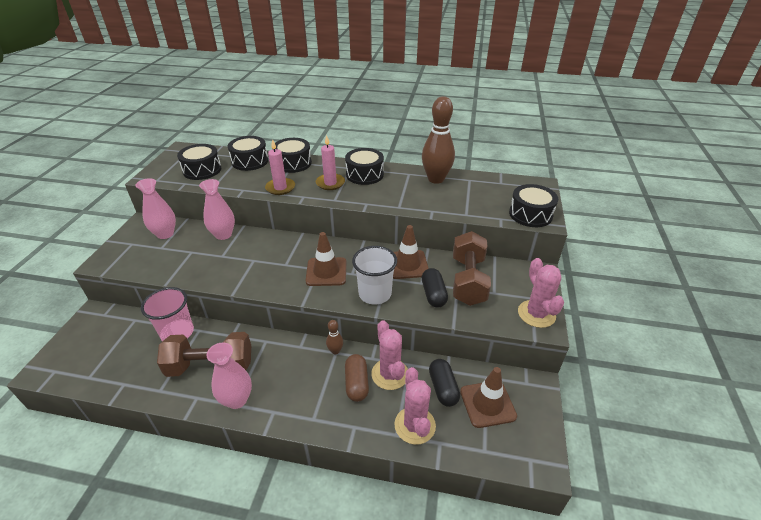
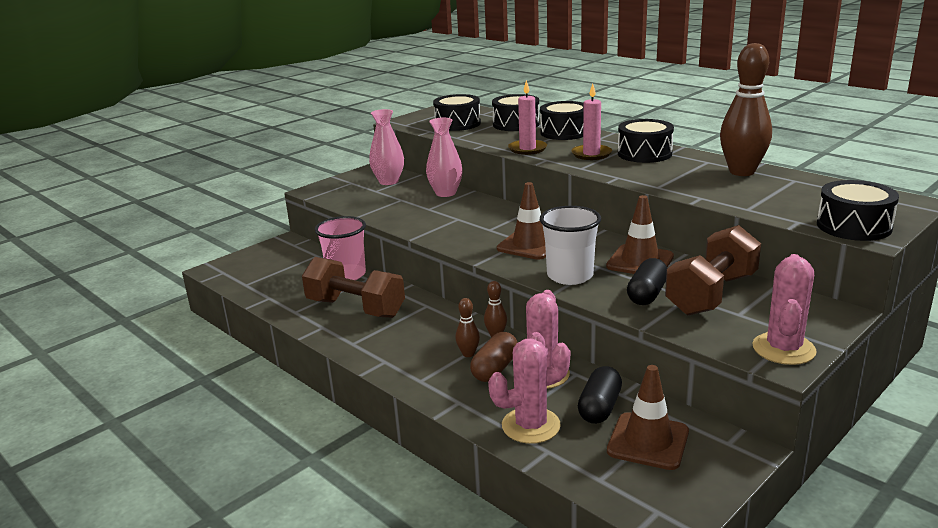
camera: 35 degrees right, 15 degrees down
pink vase [207,342,252,409] -> none
pink cactus [394,367,436,445] -> pink cactus turned 45 degrees clockwise [488,339,570,444]
none -> brown bowling pin [455,298,480,357]

